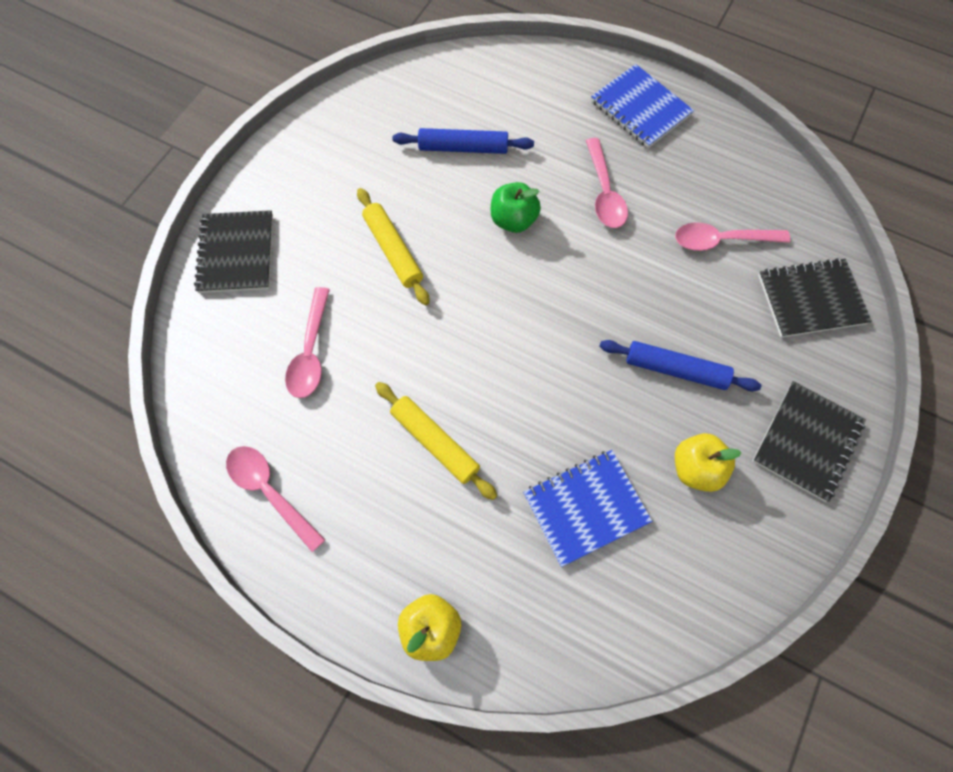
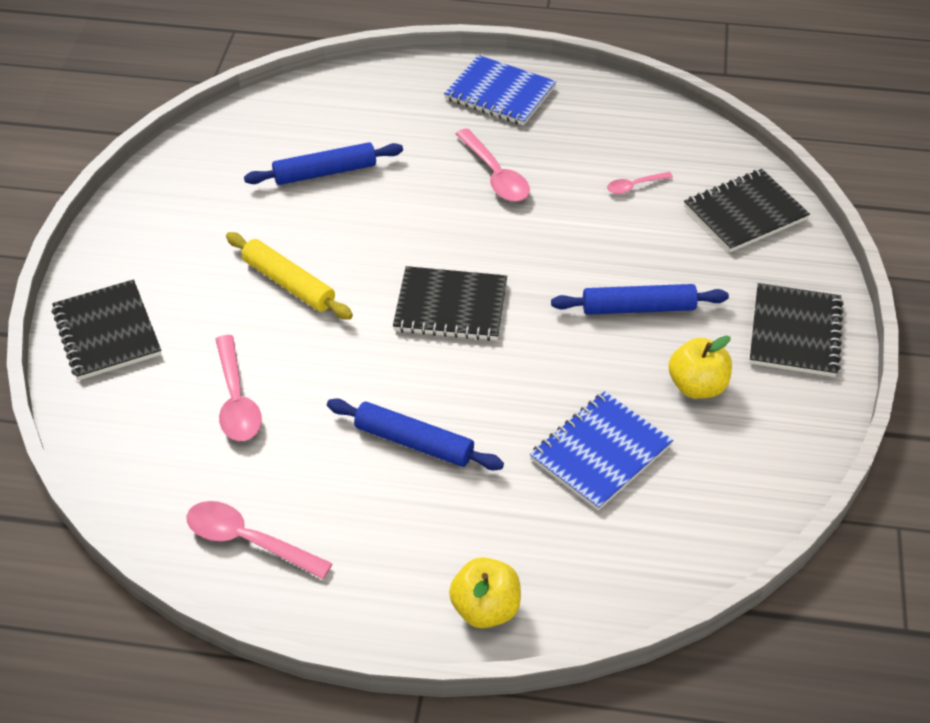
camera: 20 degrees left, 20 degrees down
yellow rolling pin [375,382,497,500] -> blue rolling pin [327,398,504,470]
green apple [490,182,541,233] -> none
pink spoon [675,222,790,251] -> pink spoon [607,172,673,194], size x0.56
none -> black notebook [393,266,507,341]

